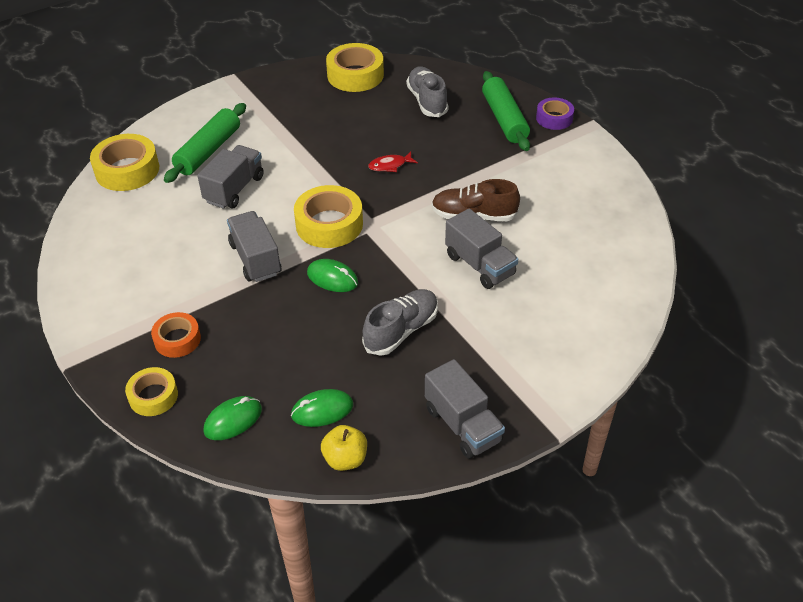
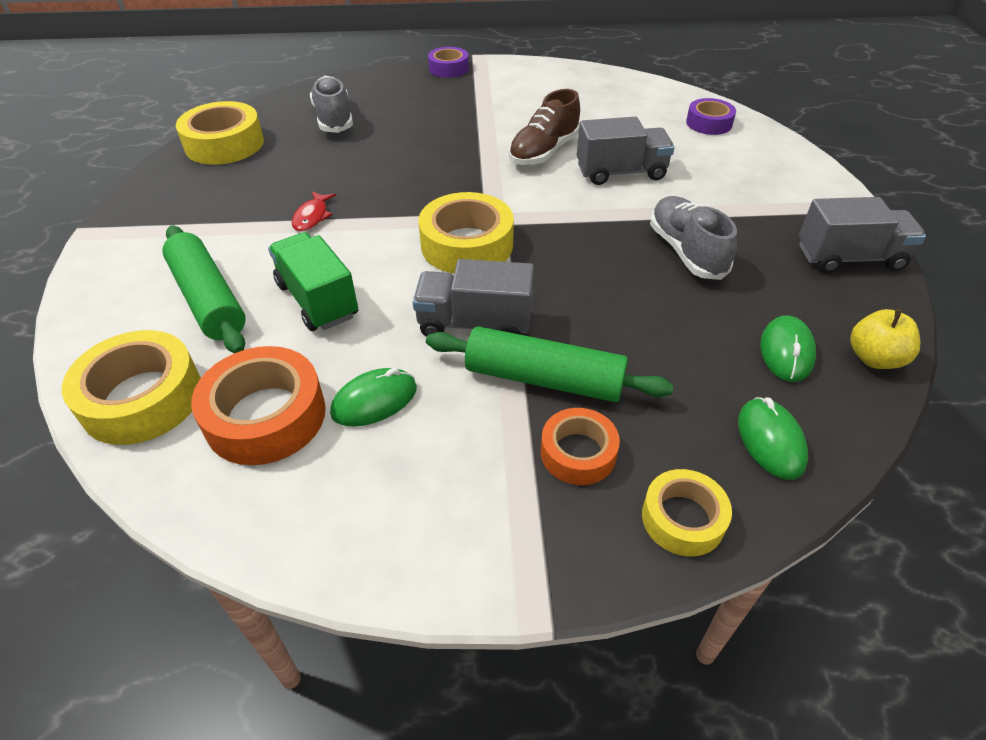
camera: 60 degrees left, 0 degrees up
grey truck [197,145,264,209] -> green truck [268,232,358,331]
green mouse [307,259,358,292] -> green mouse moved to [330,368,417,427]
red fish [368,152,418,172] -> red fish moved to [292,191,336,232]
grey shoe [406,66,449,117] -> grey shoe turned 60 degrees clockwise [310,76,353,133]
green rolling pin [482,71,530,151] -> green rolling pin moved to [426,326,674,402]
none -> orange tape [191,346,326,465]
none -> purple tape [686,98,736,135]

